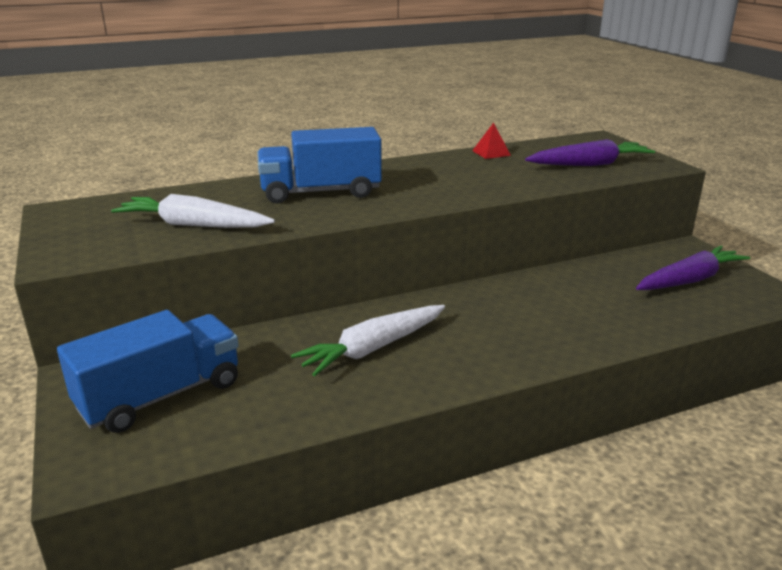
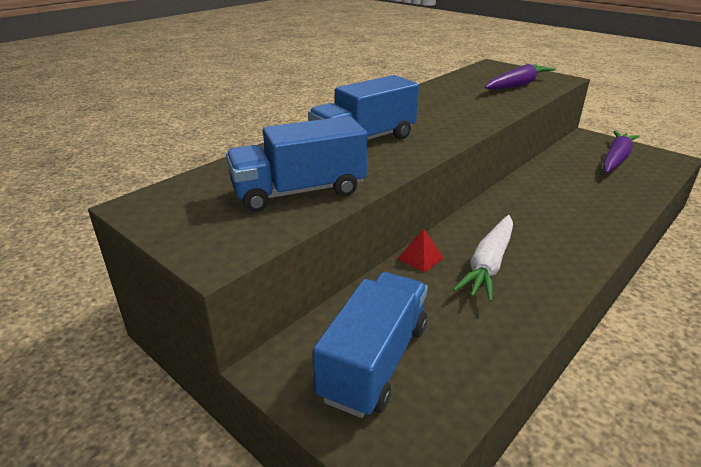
camera: 25 degrees left, 5 degrees up
white carrot [111,194,275,228] -> blue truck [226,116,368,212]
red pyramid [472,123,511,159] -> red pyramid moved to [398,228,444,273]

